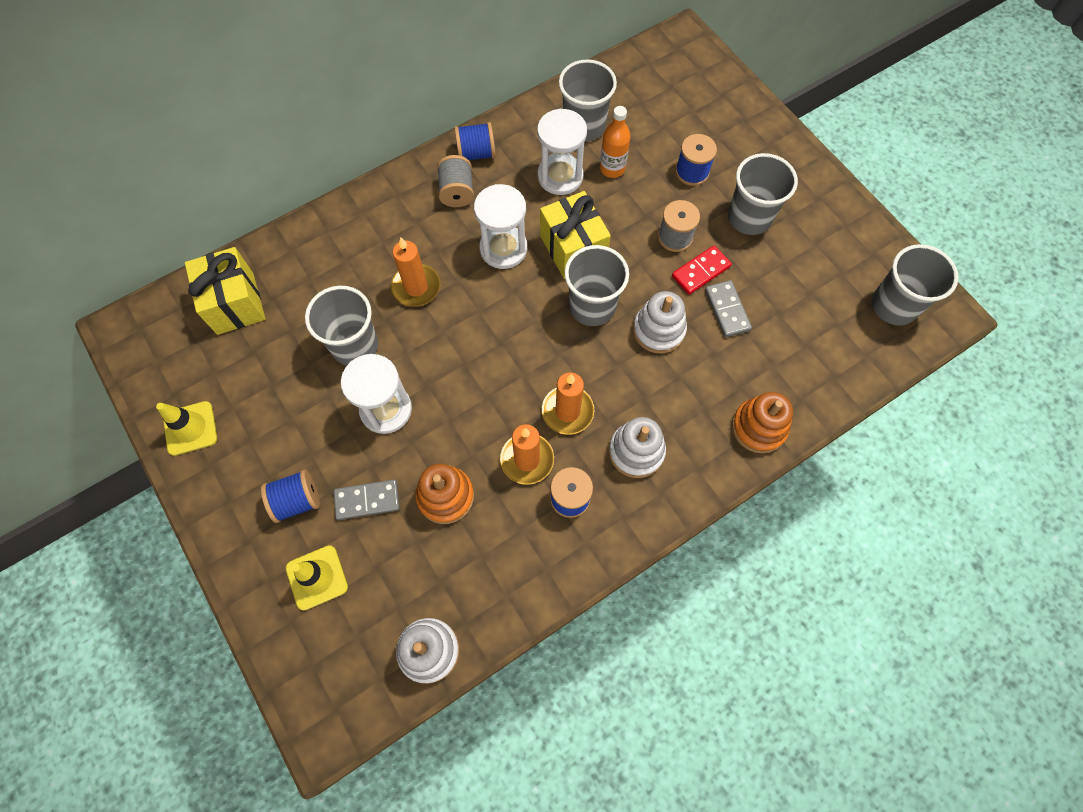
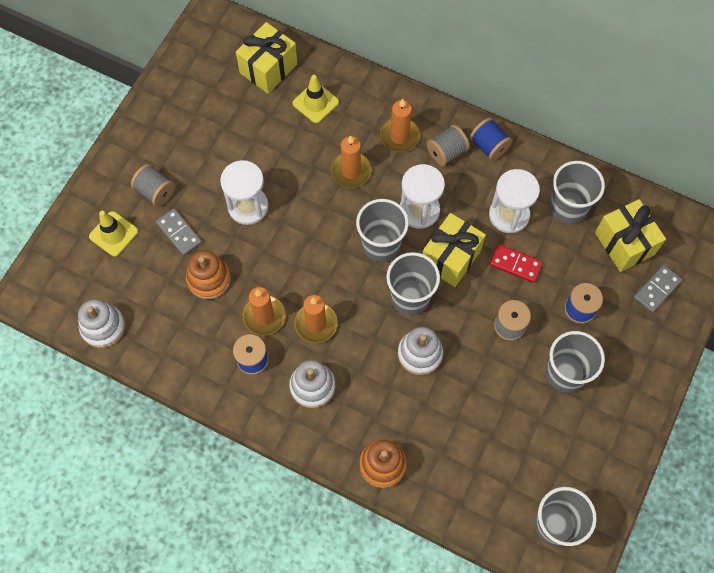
camera: 60 degrees right, 0 degrees up
yellow traffic cone [156,401,217,456] -> yellow traffic cone moved to [293,75,339,123]
blue spool [261,470,320,523] -> grey spool [131,164,175,207]
grey cup [305,286,378,365] -> grey cup moved to [356,199,409,262]
orange bottle [600,106,631,178] -> none
red domino [672,245,732,295] -> red domino moved to [490,244,542,283]
grey domino [705,280,752,337] -> grey domino moved to [633,265,682,313]
none -> orange candle [380,99,420,152]
none -> yellow gift [595,199,666,272]

